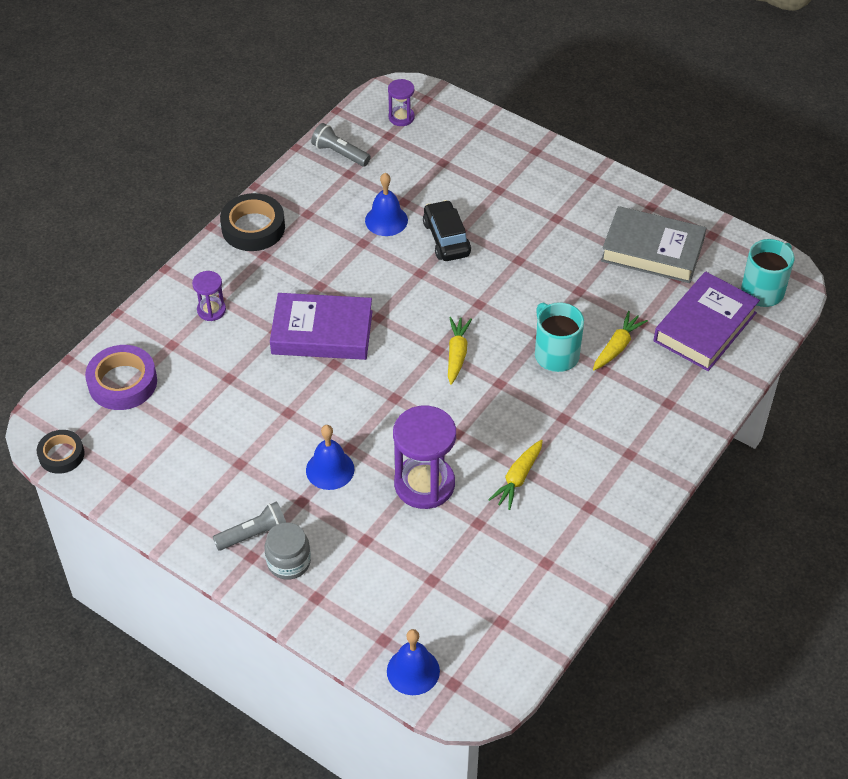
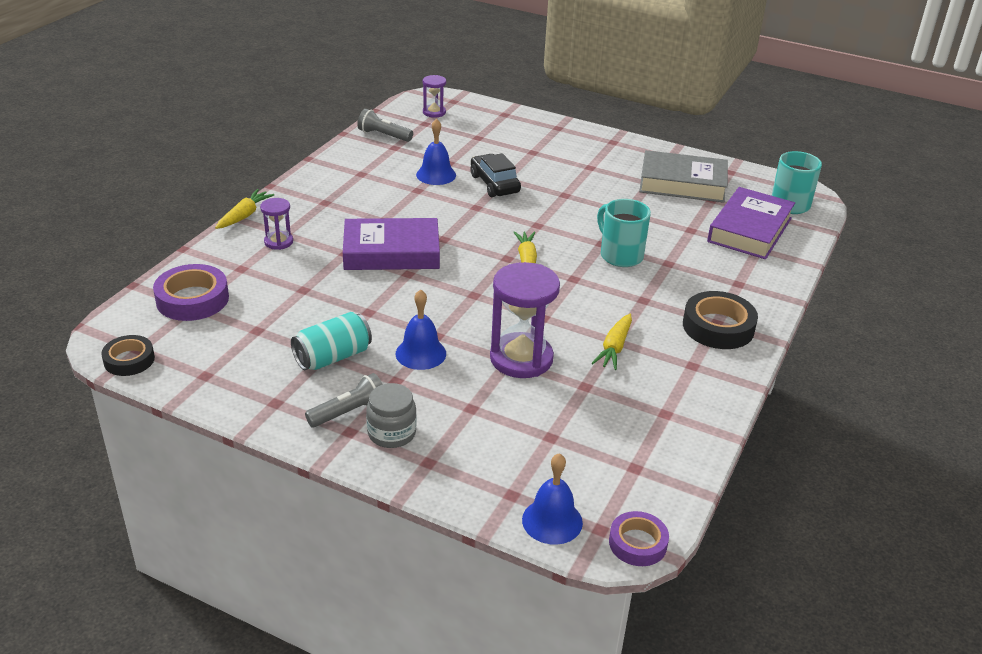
camera: 10 degrees left, 15 degrees down
black tape [220,193,285,251] -> black tape moved to [683,291,758,349]
yellow carrot [593,311,648,370] -> yellow carrot moved to [215,189,274,229]
none -> turquoise can [291,312,372,370]
none -> purple tape [609,511,669,566]

